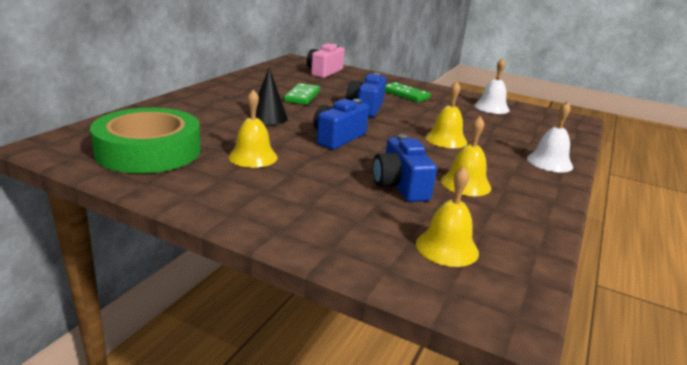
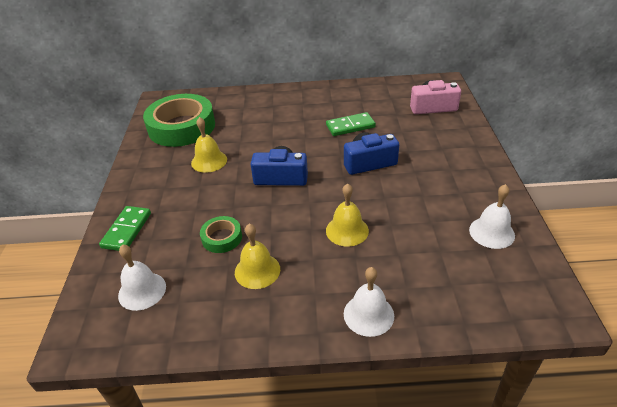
camera: 65 degrees right, 15 degrees up
black cone [249,68,288,125] -> none
blue camera [373,134,437,202] -> green tape [200,216,242,253]
green domino [385,82,431,102] -> green domino moved to [99,206,151,251]
yellow bell [416,166,479,267] -> white bell [118,244,166,311]

